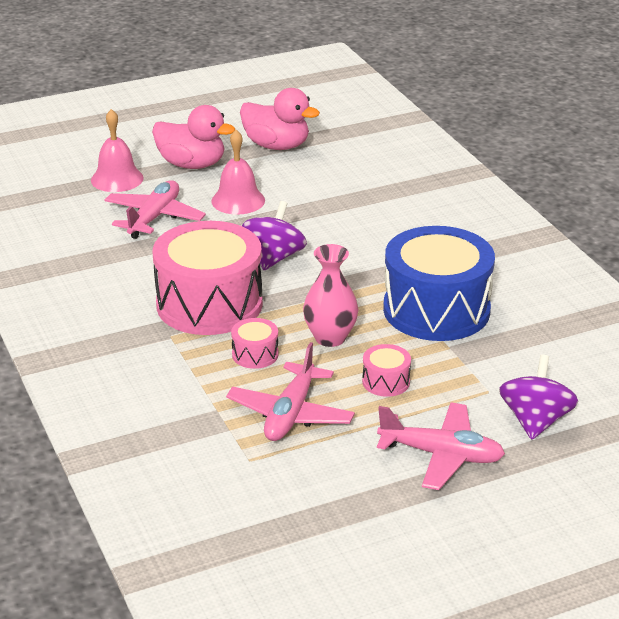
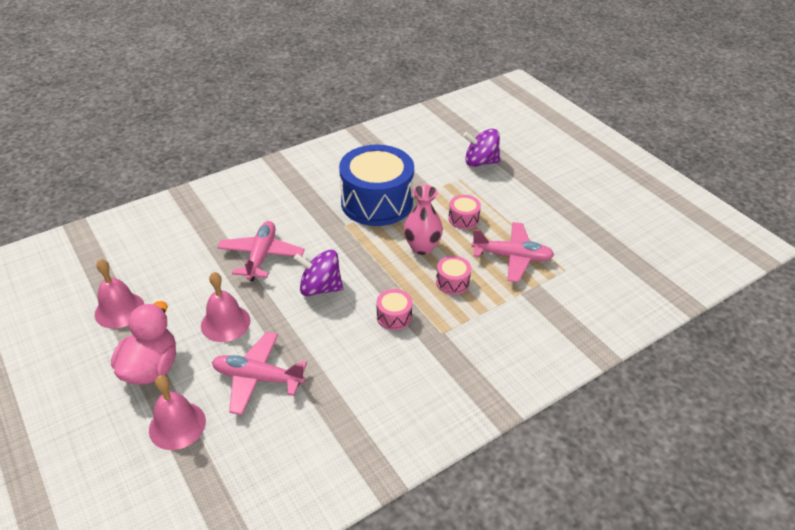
camera: 100 degrees left, 10 degrees up
pink drum [153,221,263,335] -> pink drum [377,289,413,330], size x0.42
pink duck [240,88,320,150] -> pink bell [95,259,145,329]
pink plane [377,402,505,490] -> pink plane moved to [217,221,305,281]

